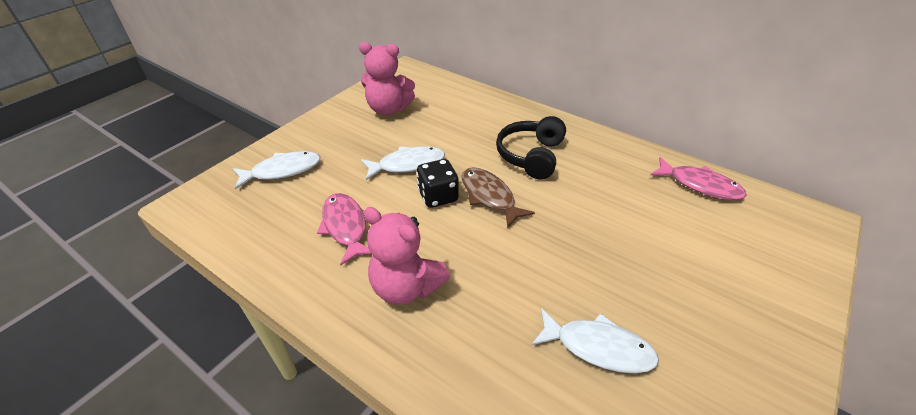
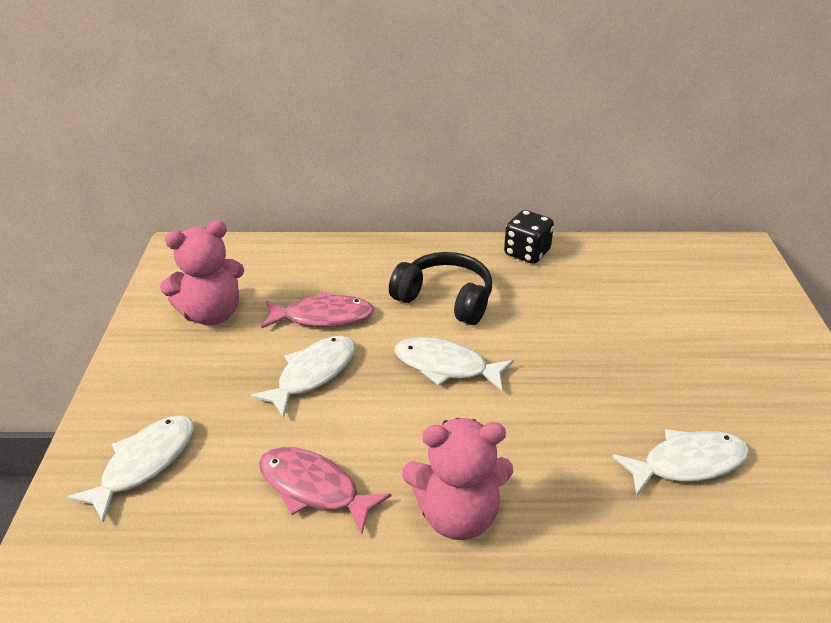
camera: 35 degrees left, 5 degrees down
black dice [416,159,459,208] -> black dice moved to [504,210,554,264]
brown fish [462,167,535,228] -> white fish [394,337,514,391]
black headphones [496,116,566,180] -> black headphones turned 135 degrees clockwise [389,252,492,325]
pink fish [650,157,747,200] -> pink fish moved to [261,291,374,328]

